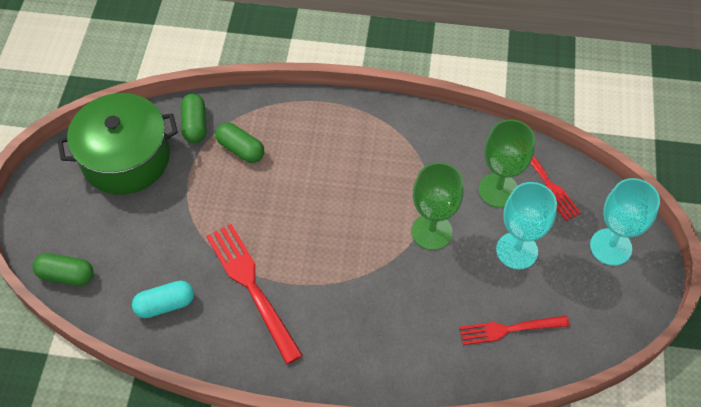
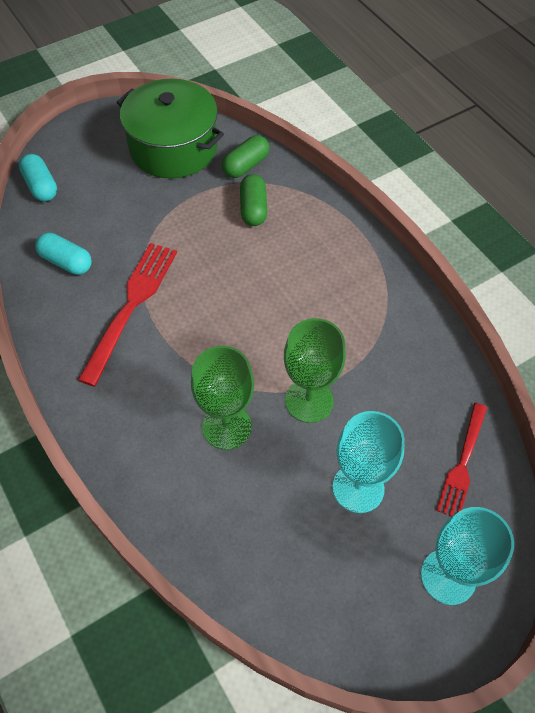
camera: 50 degrees right, 0 degrees up
green capsule [33,253,94,286] -> turquoise capsule [19,154,57,202]
red fork [459,315,570,345] -> none
green goblet [479,119,535,208] -> green goblet moved to [191,346,254,450]

